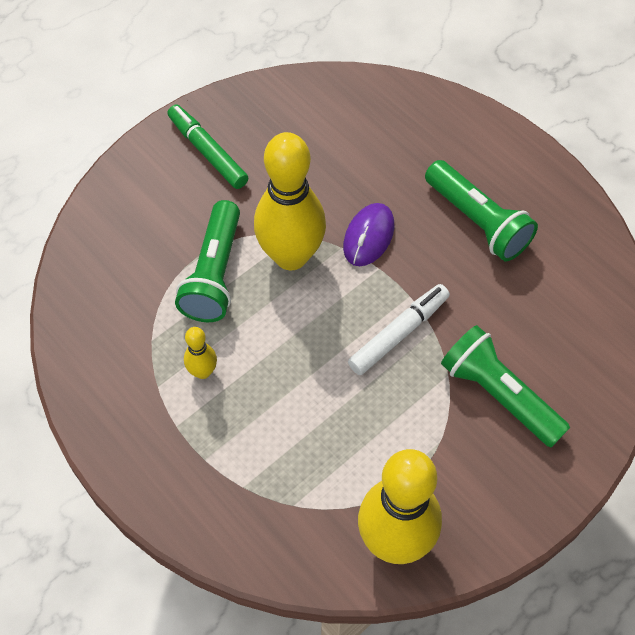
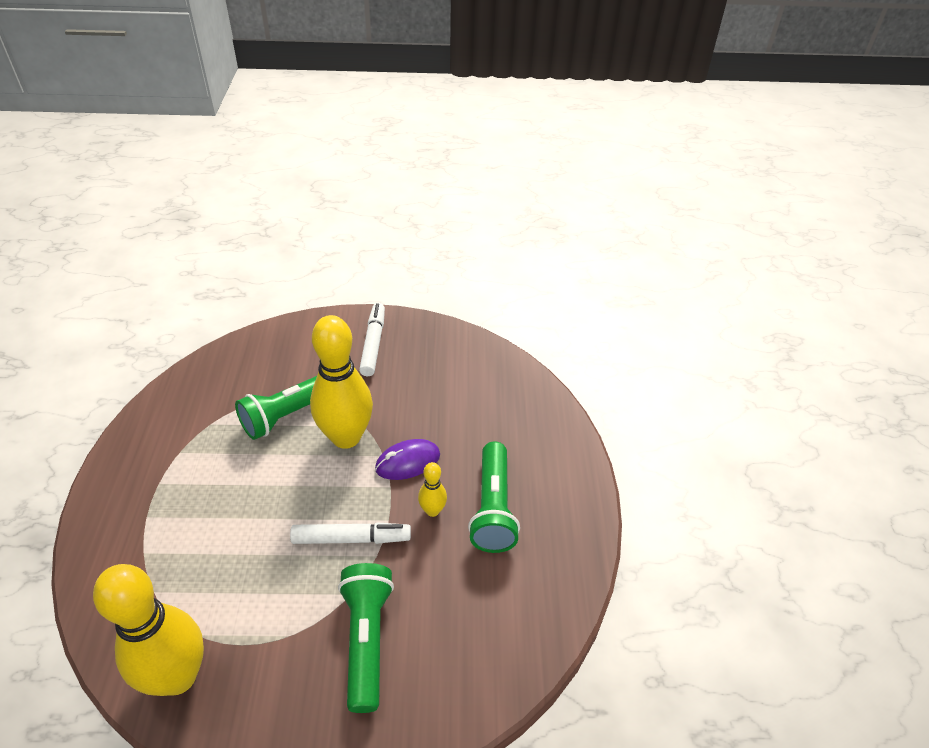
camera: 40 degrees right, 15 degrees down
green marker [167,105,248,189] -> white marker [359,303,385,376]
yellow bowling pin [184,327,217,379] -> yellow bowling pin moved to [418,462,447,517]

